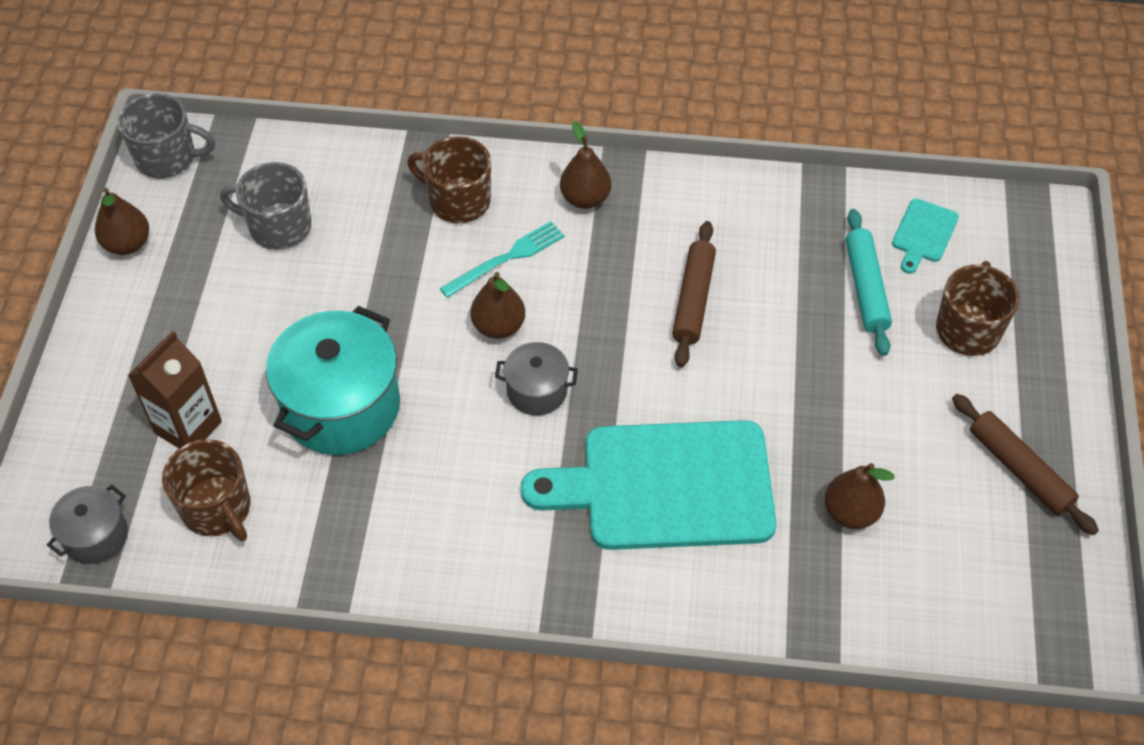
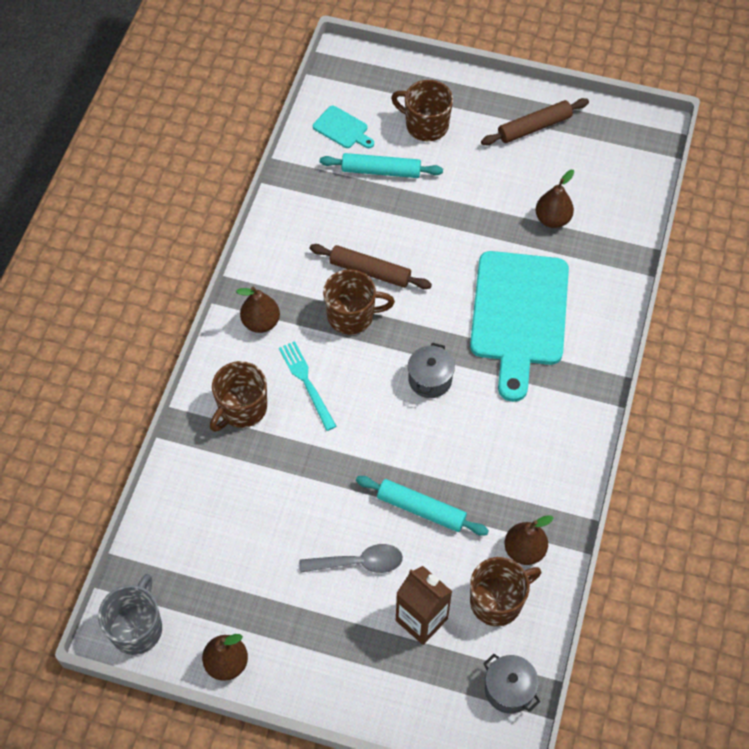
camera: 80 degrees left, 5 degrees up
grey mug [220,162,311,250] -> none
turquoise pot [266,306,400,455] -> turquoise rolling pin [356,476,489,536]
brown pear [471,272,525,339] -> brown pear moved to [505,515,554,565]
none -> grey spoon [300,544,403,573]
none -> brown mug [323,269,395,334]

